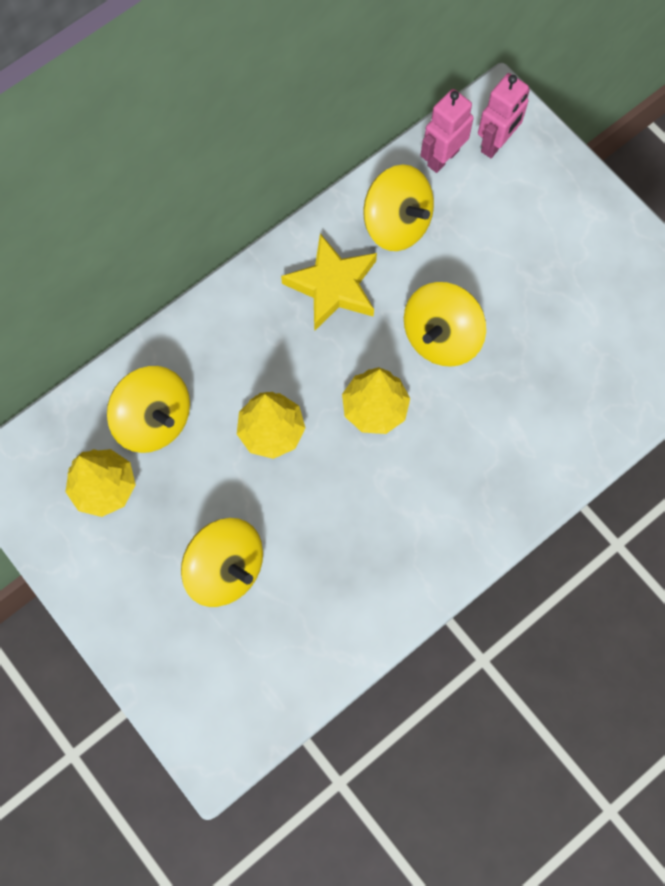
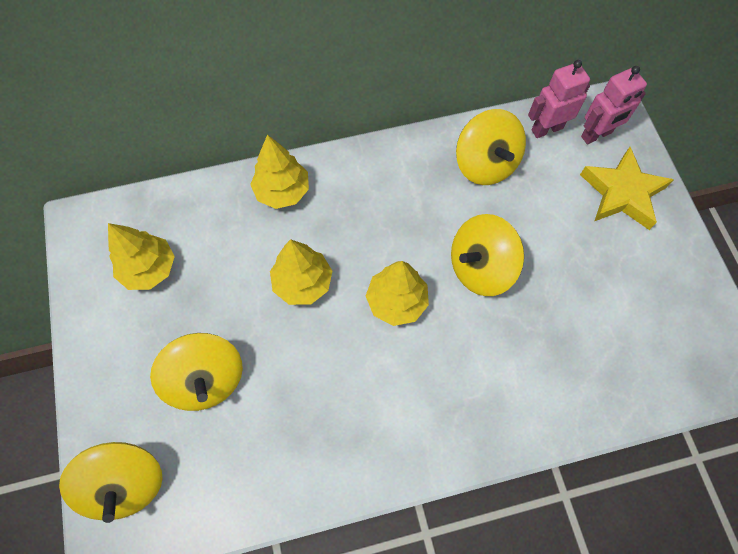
camera: 25 degrees right, 5 degrees down
yellow spinning top [107,366,190,453] -> yellow spinning top moved to [59,442,163,523]
yellow star [281,233,377,331] -> yellow star moved to [580,147,674,230]
none -> yellow tree [250,135,309,209]

